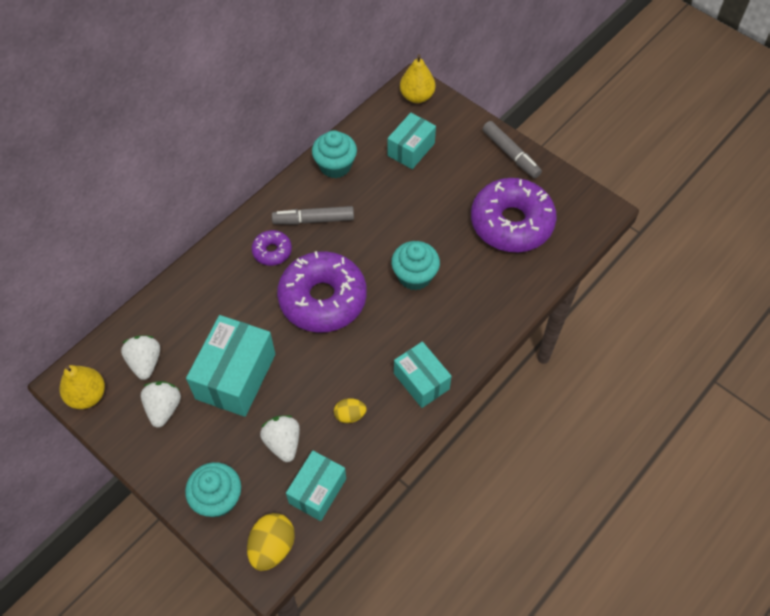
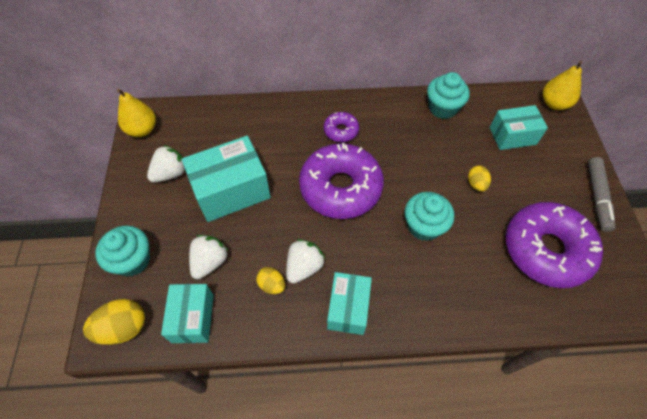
camera: 45 degrees right, 0 degrees up
white strawberry [121,335,160,380] -> white strawberry moved to [286,239,325,284]
grey marker [272,206,354,225] -> none
turquoise box [286,450,346,521] -> turquoise box turned 75 degrees counterclockwise [161,284,214,343]
none -> yellow egg [468,166,491,192]

